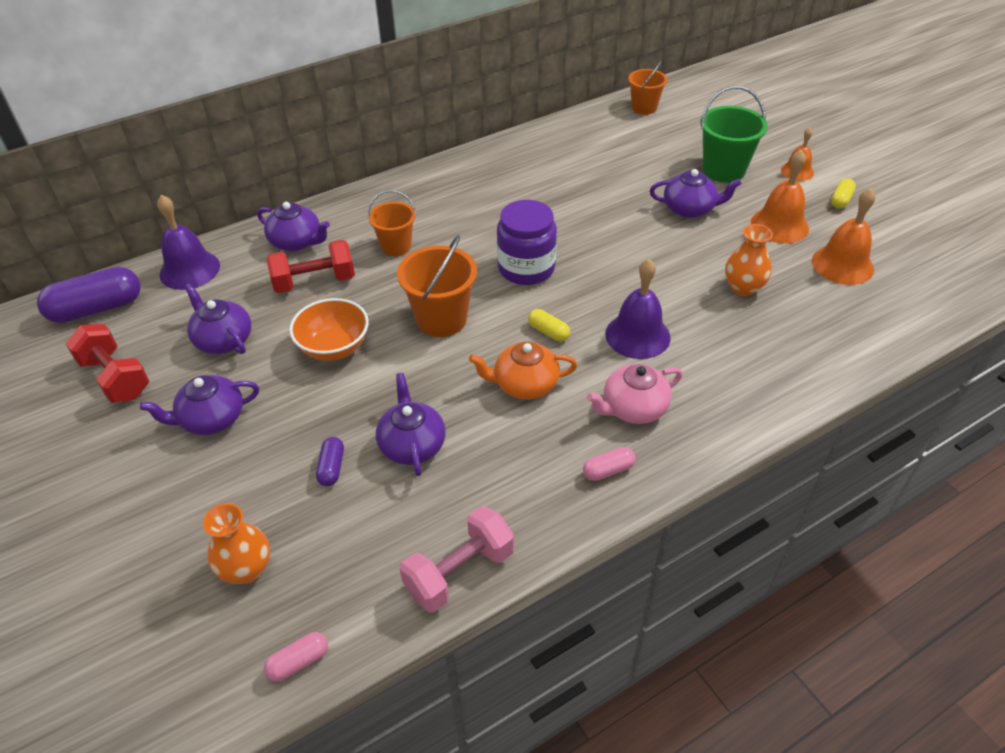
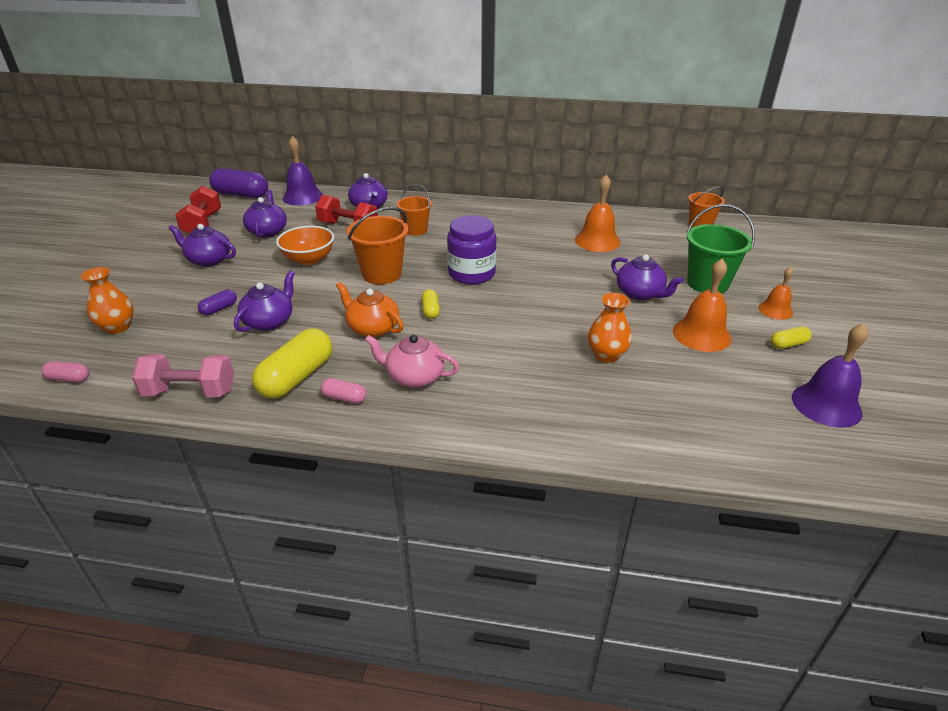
camera: 40 degrees right, 10 degrees down
purple bell [605,259,670,359] -> purple bell moved to [792,323,868,428]
orange bell [812,188,875,285] -> orange bell moved to [575,175,620,252]
none -> yellow capsule [252,328,332,399]

